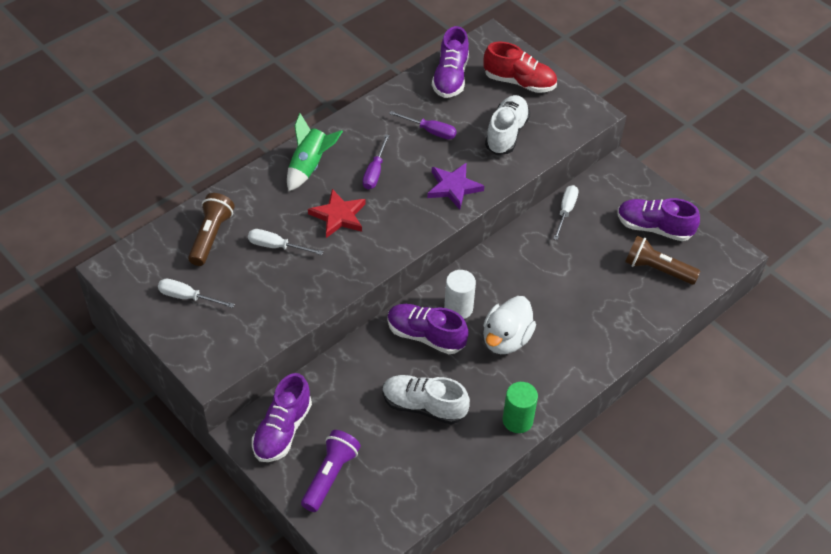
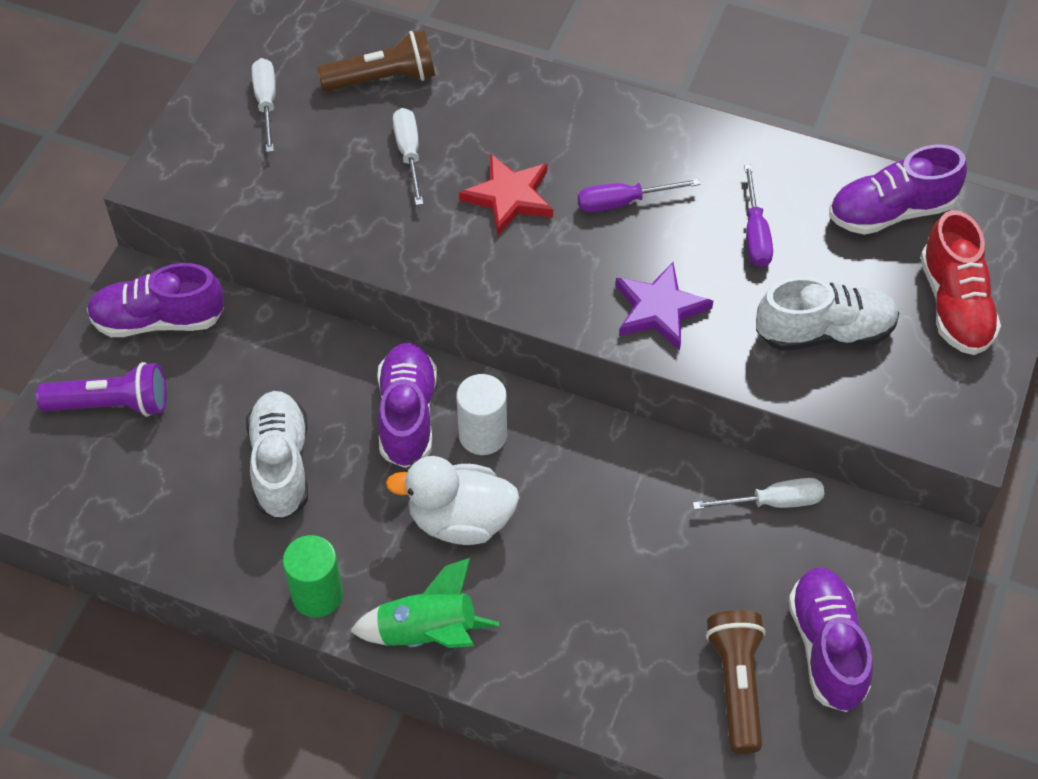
camera: 65 degrees right, 5 degrees up
green rocket [287,113,343,191] -> green rocket moved to [350,558,499,648]

